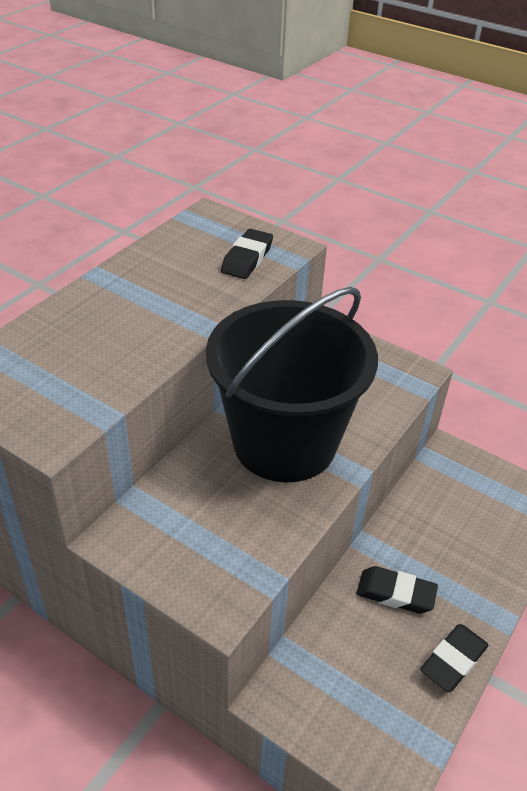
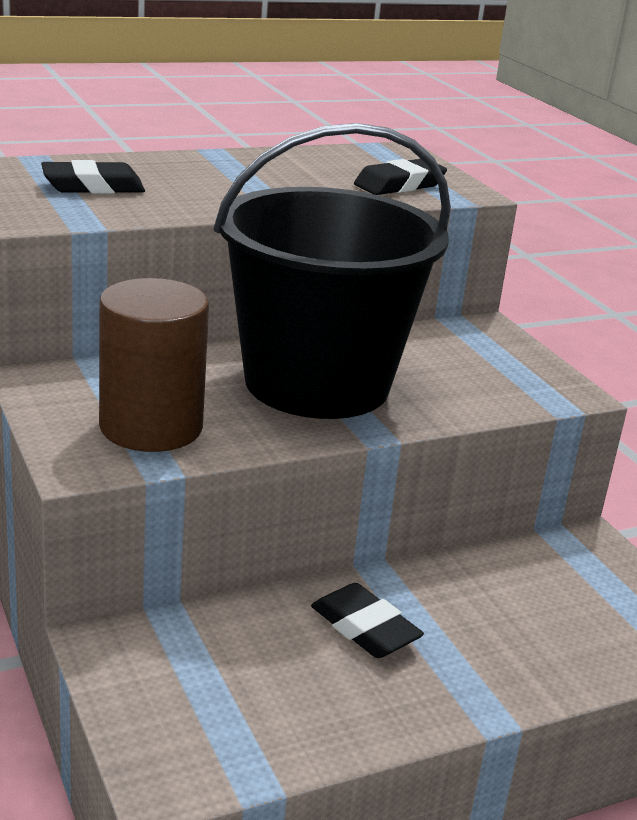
camera: 30 degrees right, 15 degrees down
black eraser [420,624,489,692] -> black eraser moved to [41,160,145,194]
none -> brown cylinder [99,278,209,452]

